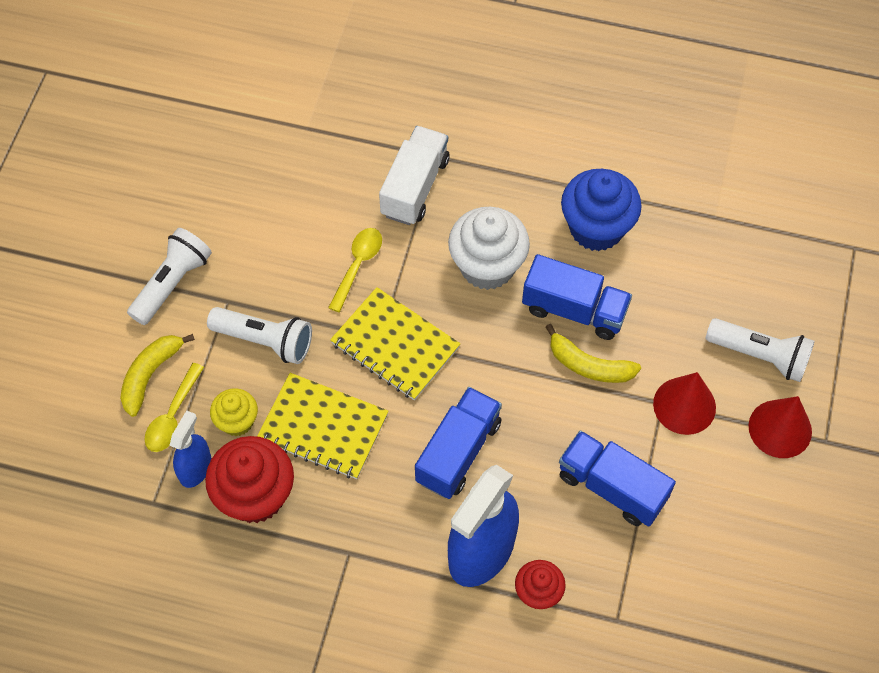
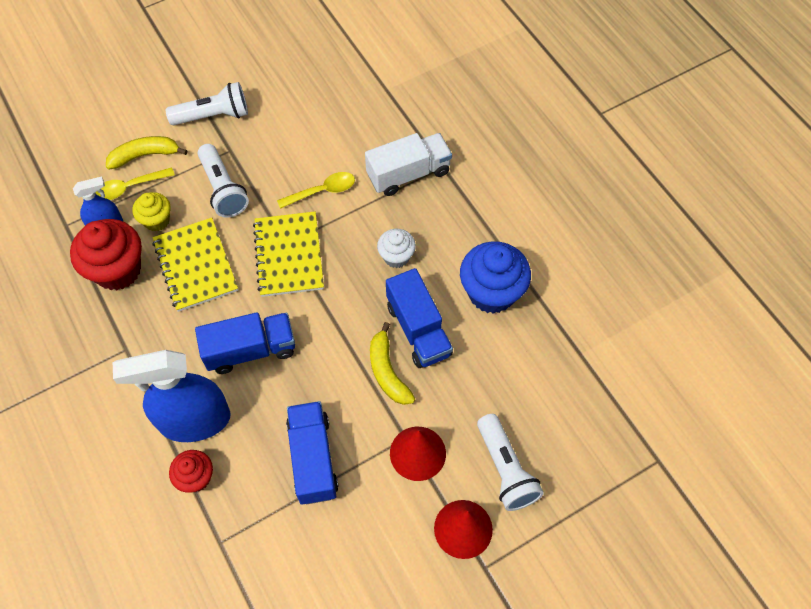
camera: 45 degrees right, 0 degrees up
white cupcake [448,207,530,290] -> white cupcake [377,229,416,268], size x0.56

